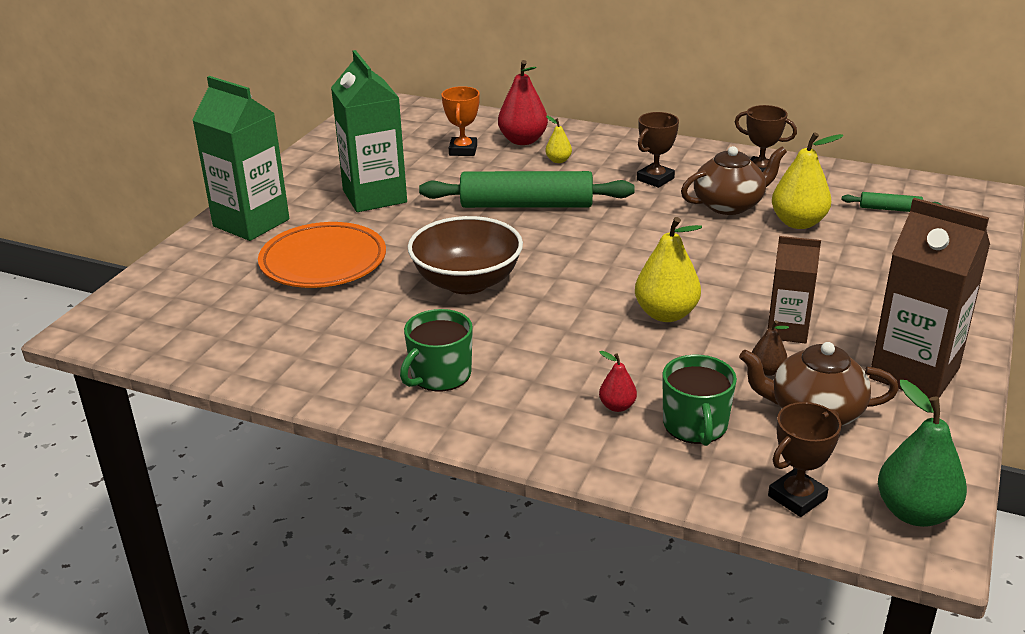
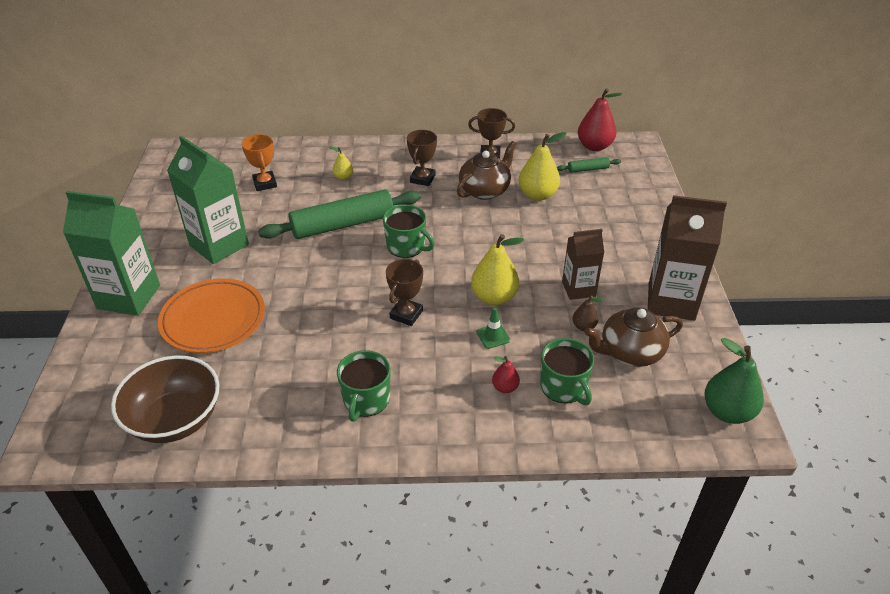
camera: 25 degrees left, 10 degrees up
brown bowl [408,216,523,294] -> brown bowl moved to [111,355,220,443]
red pear [498,60,548,145] -> red pear moved to [578,88,622,151]
brown trophy [768,402,842,517] -> brown trophy moved to [386,259,423,326]
none -> green mug [383,205,435,258]
none -> green traffic cone [477,308,510,349]

